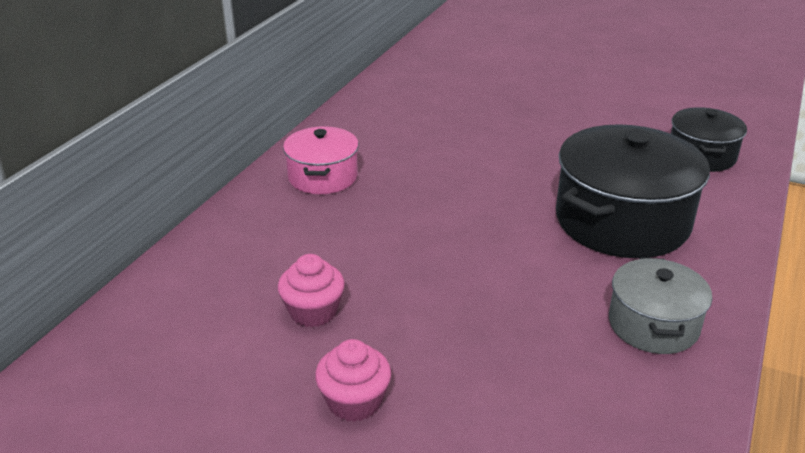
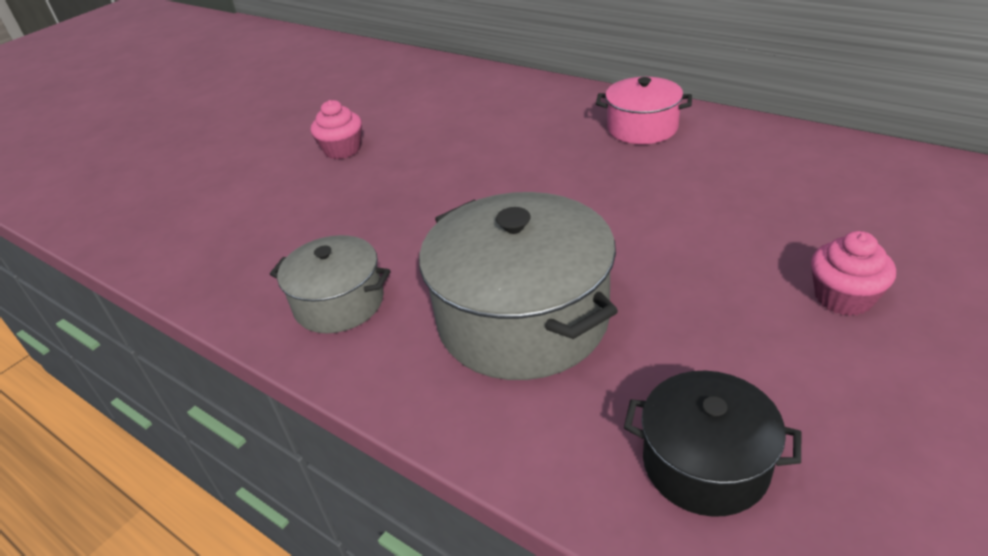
camera: 105 degrees right, 5 degrees up
pink cupcake [278,254,345,327] -> pink cupcake moved to [811,231,896,316]
black pot [556,124,710,258] -> grey pot [419,192,618,380]

